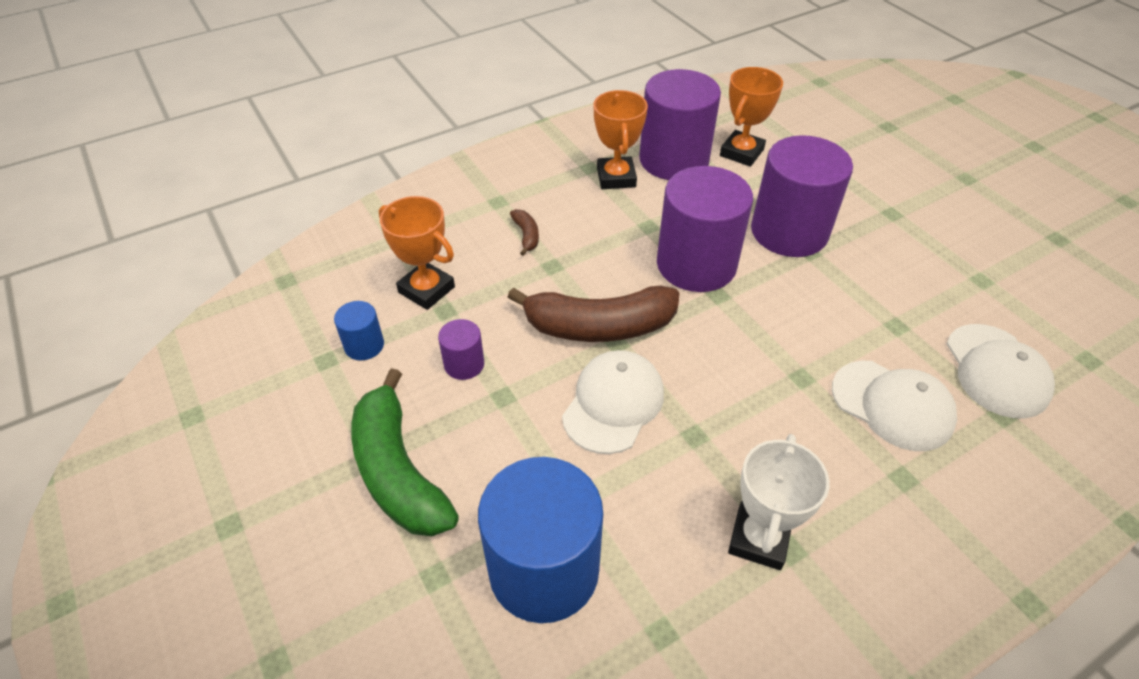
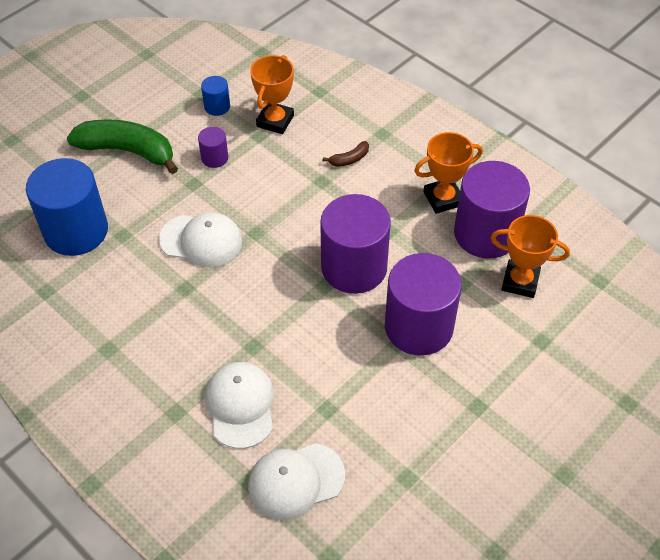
camera: 75 degrees right, 5 degrees up
green banana [351,368,459,537] -> green banana turned 60 degrees clockwise [67,119,178,174]
brown banana [508,285,679,342] -> none
white trophy [728,434,830,570] -> none
white cap [832,361,957,451] -> white cap turned 150 degrees clockwise [206,362,274,449]

